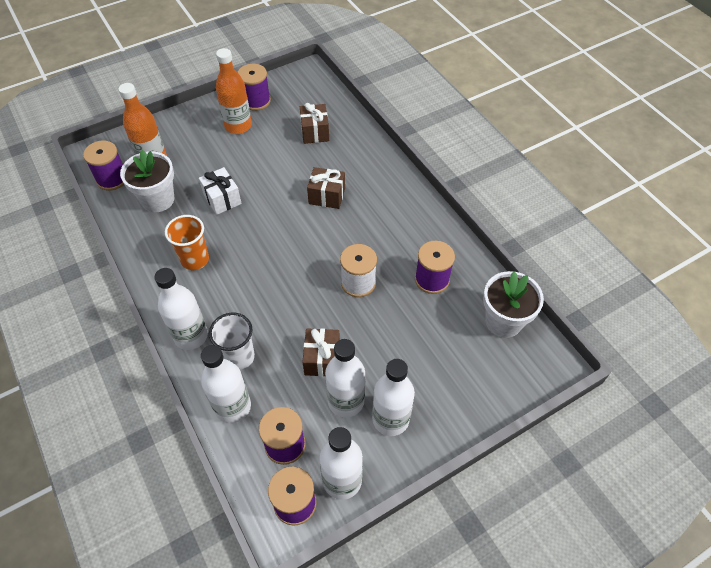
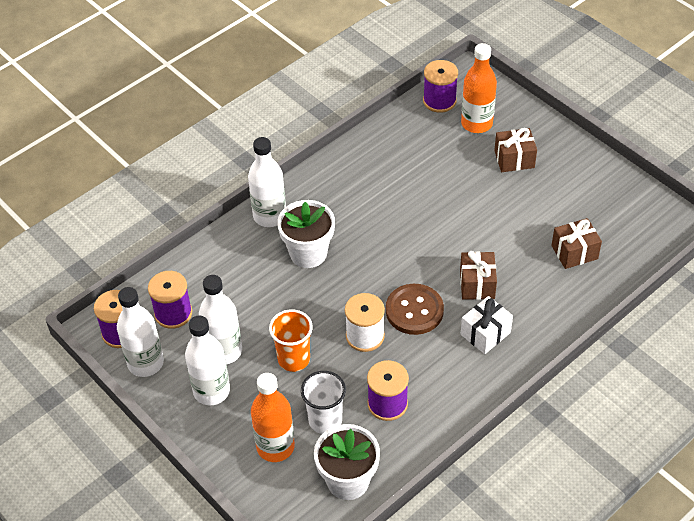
camera: 80 degrees right, 5 degrees down
white flower pot [120,150,174,212] -> white flower pot moved to [277,200,335,268]
orange cup [165,215,209,270] -> orange cup moved to [269,309,313,372]
white gift [199,167,242,215] -> white gift moved to [461,296,513,354]
white bottle [201,345,251,423] -> none
white cup [209,313,255,370] -> white cup moved to [301,371,346,434]
orange bottle [216,48,252,134] -> orange bottle moved to [251,373,295,462]
purple spool [237,64,271,111] -> none
brown gift [302,328,340,377] -> brown gift moved to [494,128,537,172]
none -> brown button [386,284,444,335]

